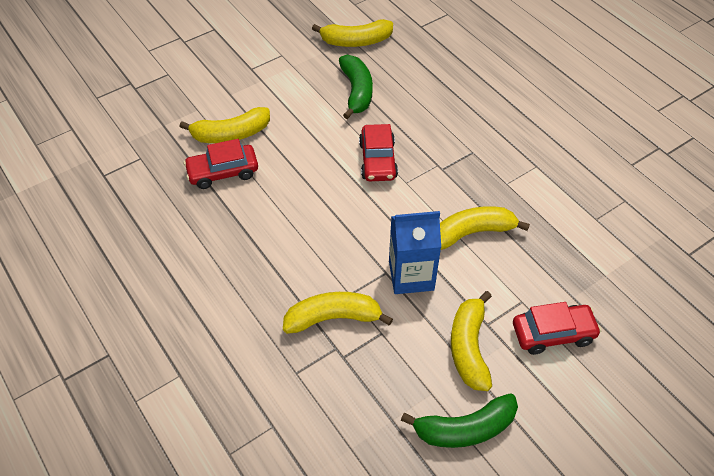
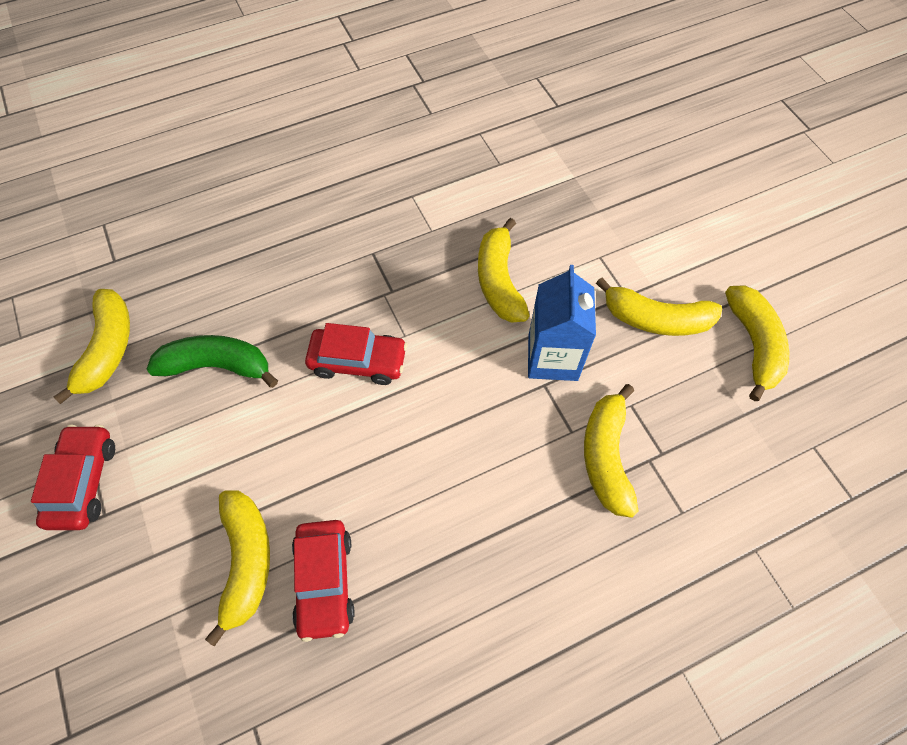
camera: 80 degrees left, 10 degrees up
green banana [401,393,518,448] -> yellow banana [725,285,789,401]
red car [513,302,601,355] -> red car moved to [31,425,115,530]

